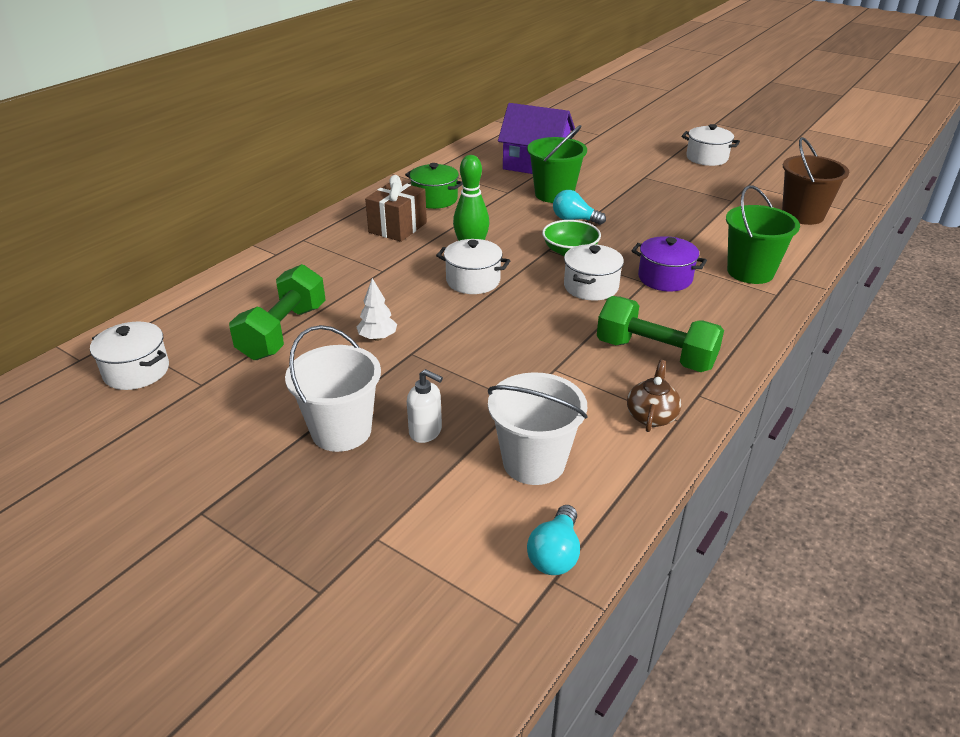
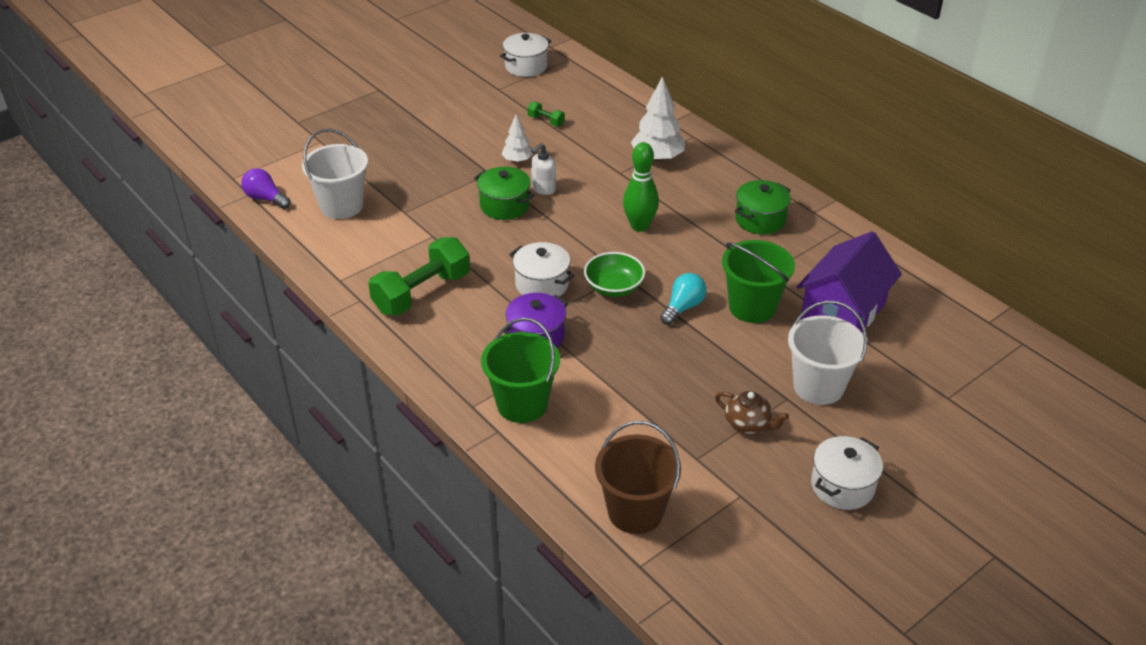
camera: 105 degrees right, 5 degrees up
green dumbbell [229,264,326,360] -> green dumbbell [527,102,565,126], size x0.44
white bucket [285,325,381,452] -> white bucket moved to [788,301,867,405]
brown gift [365,175,427,242] -> none
white soap dispenser [407,369,443,443] -> white soap dispenser moved to [531,143,556,195]
white pot [436,239,510,294] -> none
turquoise light bulb [527,505,580,575] -> purple light bulb [241,168,291,209]
brown teapot [627,360,681,432] -> brown teapot moved to [715,391,789,434]
none -> green pot [474,167,535,220]
none -> white tree [631,76,685,162]

